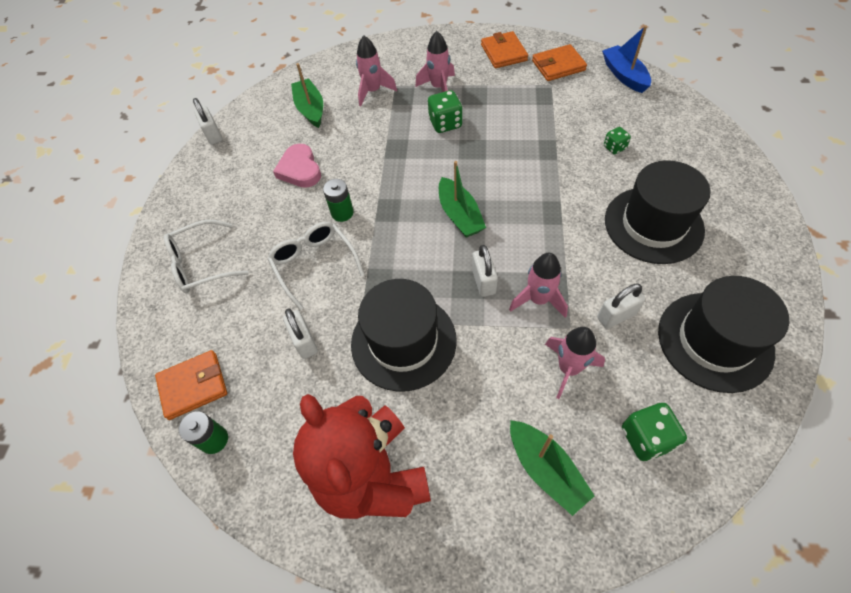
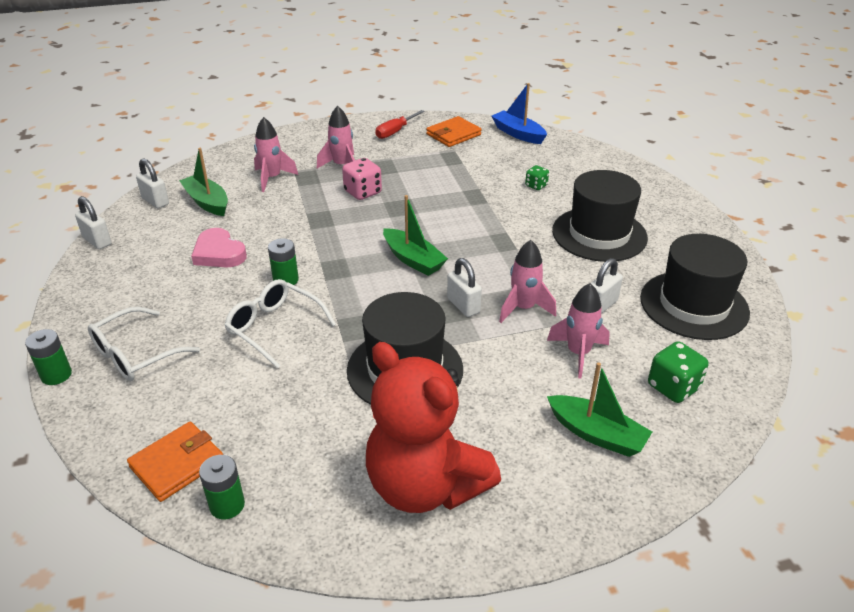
camera: 25 degrees left, 20 degrees down
white padlock [283,308,318,359] -> white padlock moved to [136,158,169,208]
green dice [428,90,463,133] -> pink dice [342,158,382,200]
orange wallet [481,31,528,68] -> red screwdriver [375,110,425,139]
none -> green battery [25,329,72,385]

